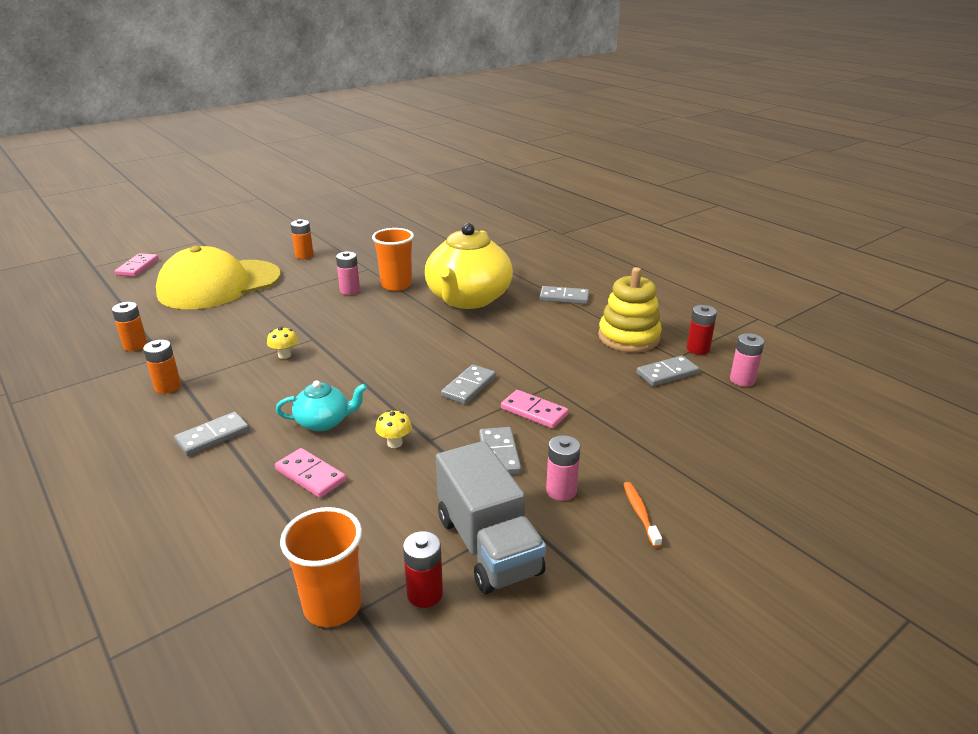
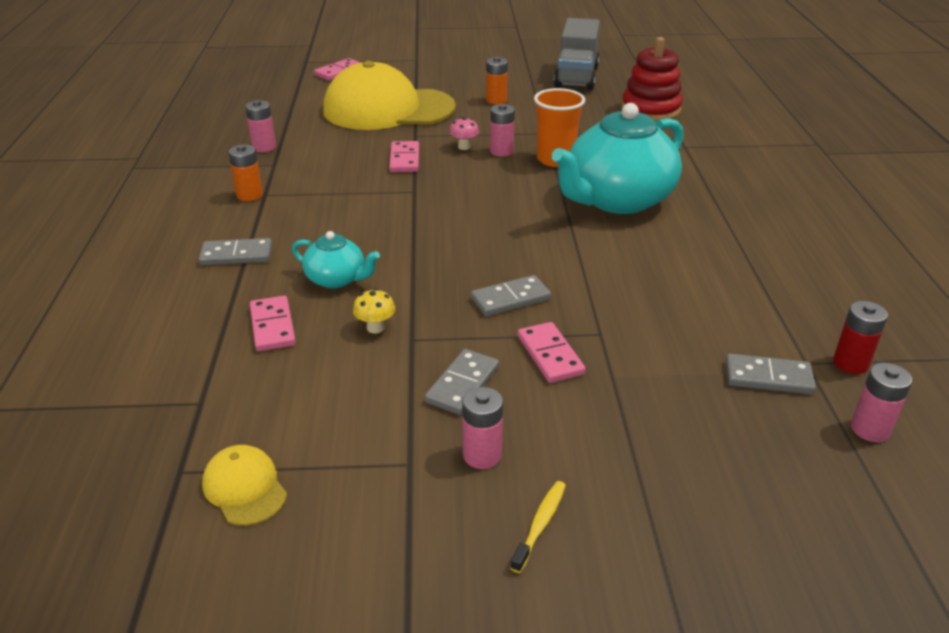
camera: 35 degrees right, 5 degrees up
orange battery [112,302,148,351] -> pink battery [245,100,276,152]
yellow mushroom [267,327,298,359] -> none
orange cup [280,507,362,627] -> none
red battery [403,531,443,608] -> yellow cap [202,445,287,526]
yellow teapot [425,223,513,309] -> turquoise teapot [551,103,684,214]
grey truck [436,441,546,594] -> grey truck moved to [554,18,600,90]
grey domino [540,286,589,304] -> none
yellow stacking toy [598,267,662,352] -> none
orange toothbrush [623,482,662,548] -> yellow toothbrush [510,481,566,573]
none -> pink domino [389,141,419,172]
none -> pink mushroom [449,117,479,150]
none -> red stacking toy [621,37,683,121]

